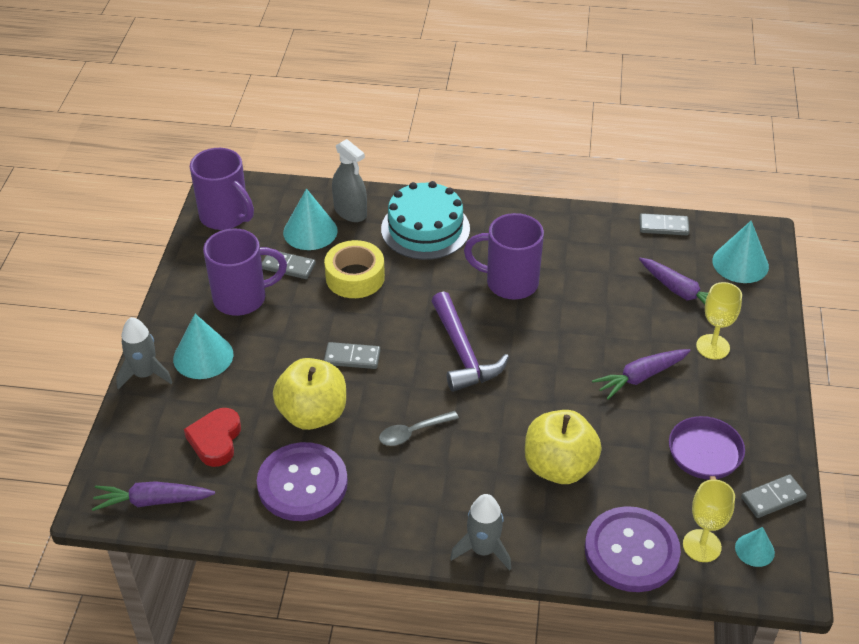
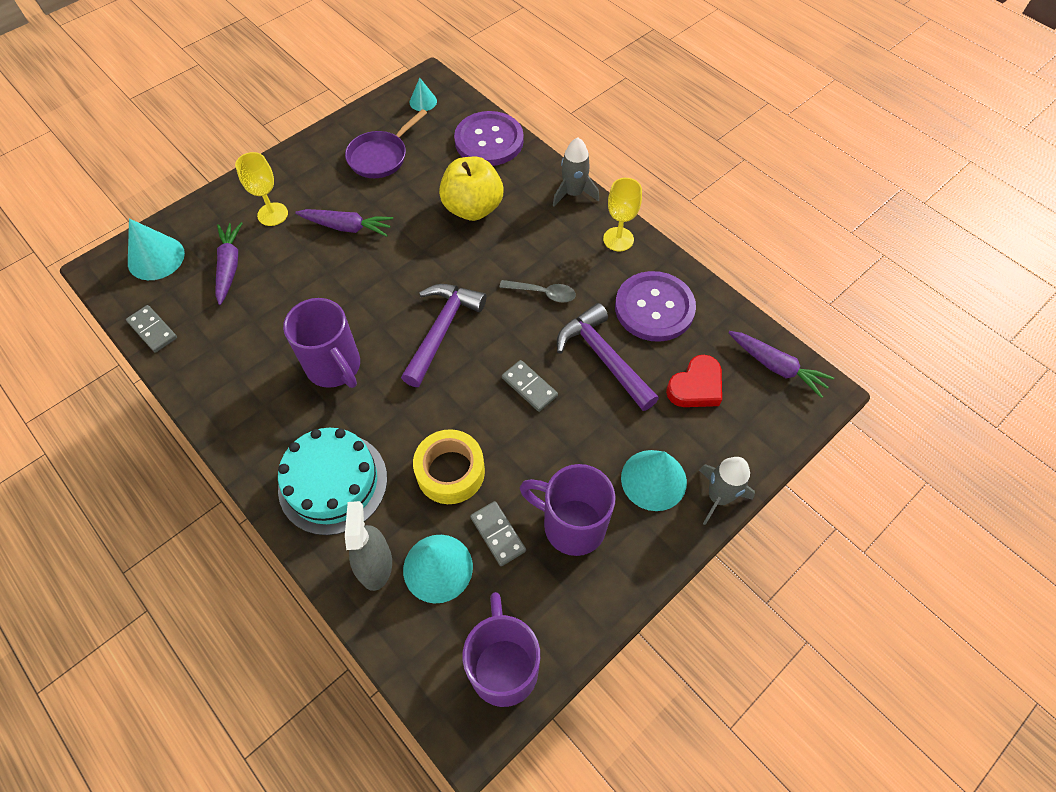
camera: 140 degrees left, 15 degrees up
yellow apple [273,358,346,430] -> purple hammer [557,303,659,411]
yellow goblet [683,479,735,562] -> yellow goblet moved to [603,178,642,251]
grey domino [741,475,807,518] -> none

